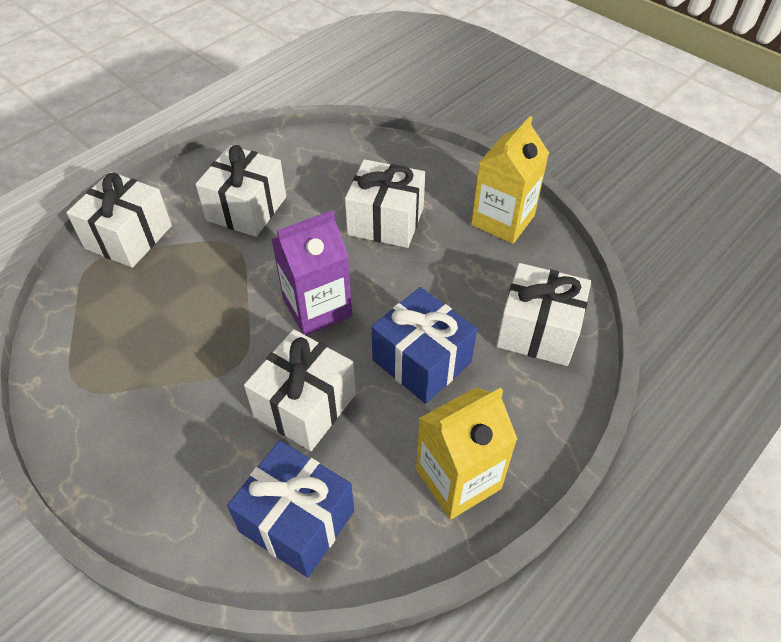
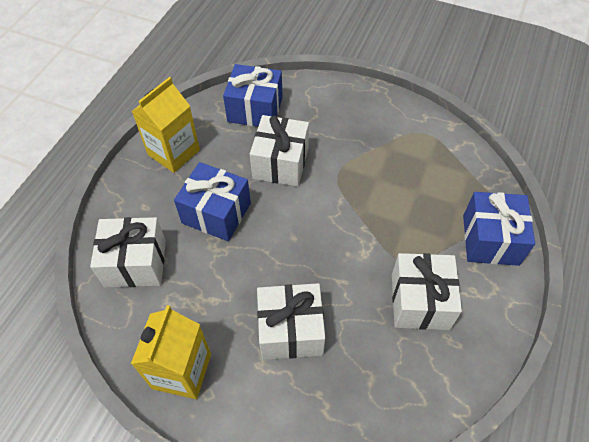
camera: 160 degrees right, 5 degrees up
white gift [66,172,172,268] -> blue gift [463,192,535,266]
purple carton [271,210,352,336] -> none

